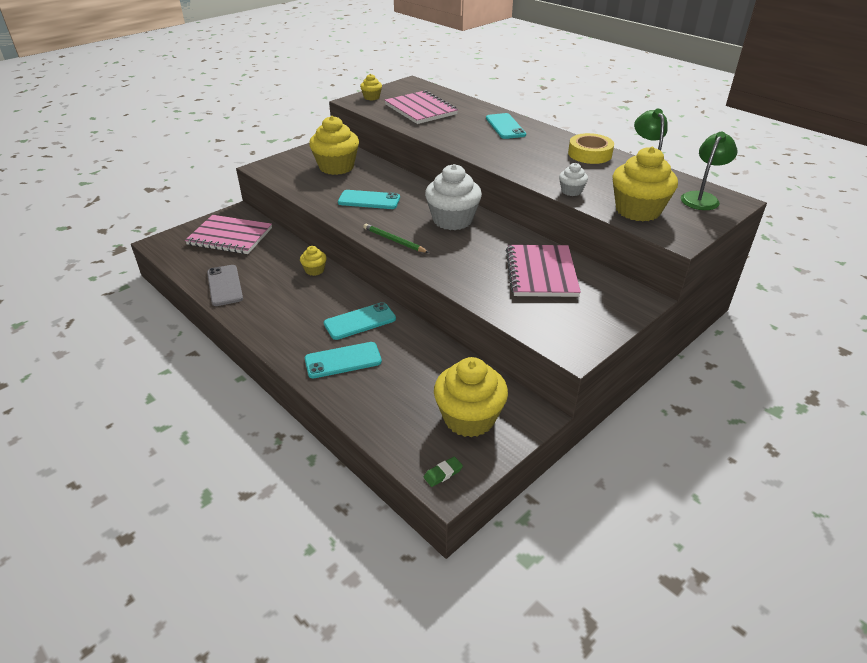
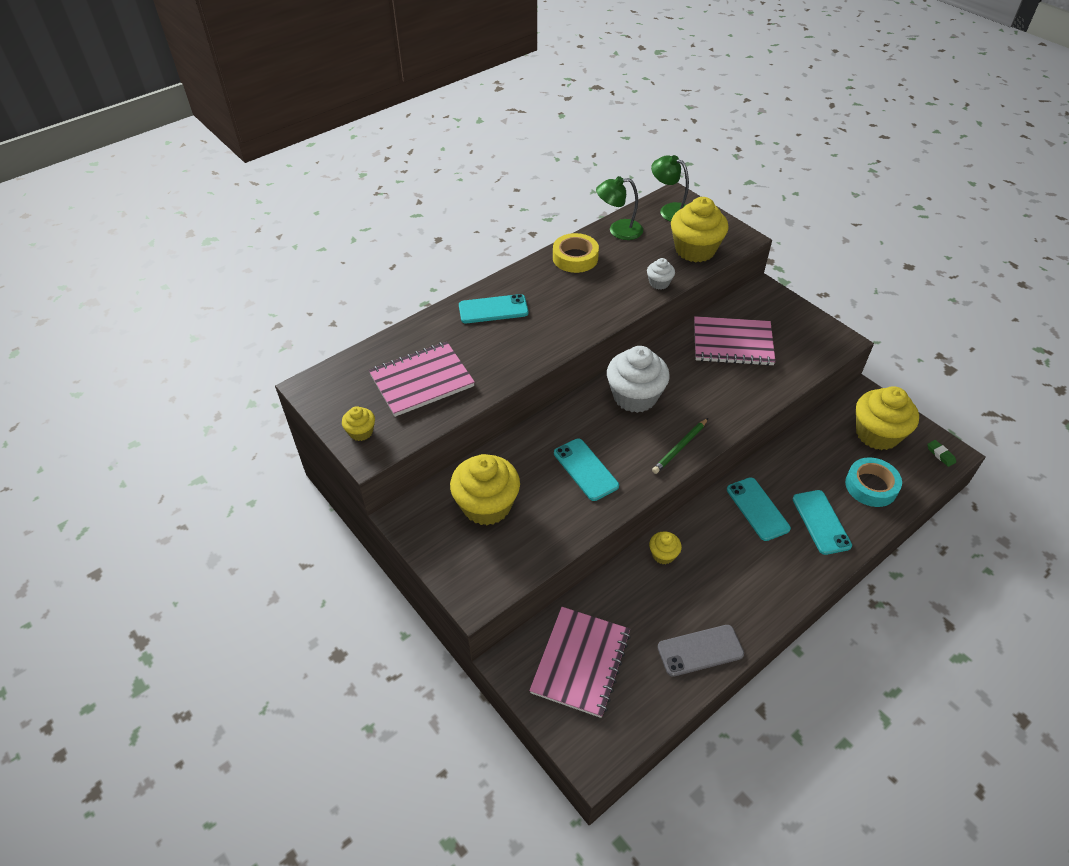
camera: 85 degrees left, 10 degrees up
turquoise phone [338,190,400,209] -> turquoise phone turned 45 degrees counterclockwise [554,439,619,501]
none -> turquoise tape [845,457,902,507]

